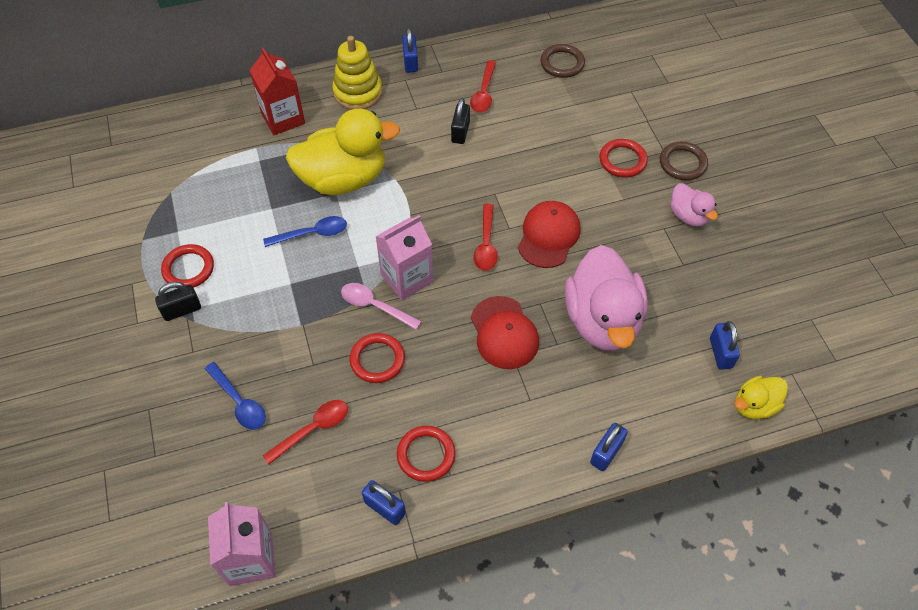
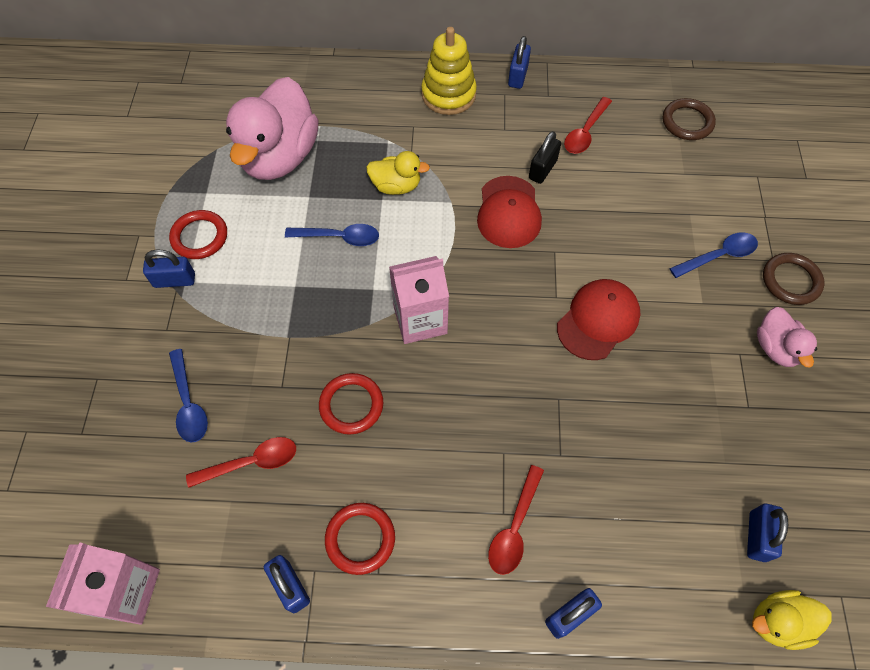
camera: 20 degrees right, 5 degrees up
black padlock [155,282,201,321] -> blue padlock [143,249,195,288]
red carton [249,48,305,135] -> none
yellow duck [286,109,400,195] -> yellow duck [366,151,430,195], size x0.50
pink spoon [341,283,422,330] -> none
red cap [471,296,539,369] -> red cap moved to [477,176,542,248]
red spoon [473,204,498,271] -> red spoon moved to [488,465,544,575]
pink duck [565,245,648,351] -> pink duck moved to [226,77,319,180]
red ring [599,139,648,178] -> blue spoon [669,232,758,278]

